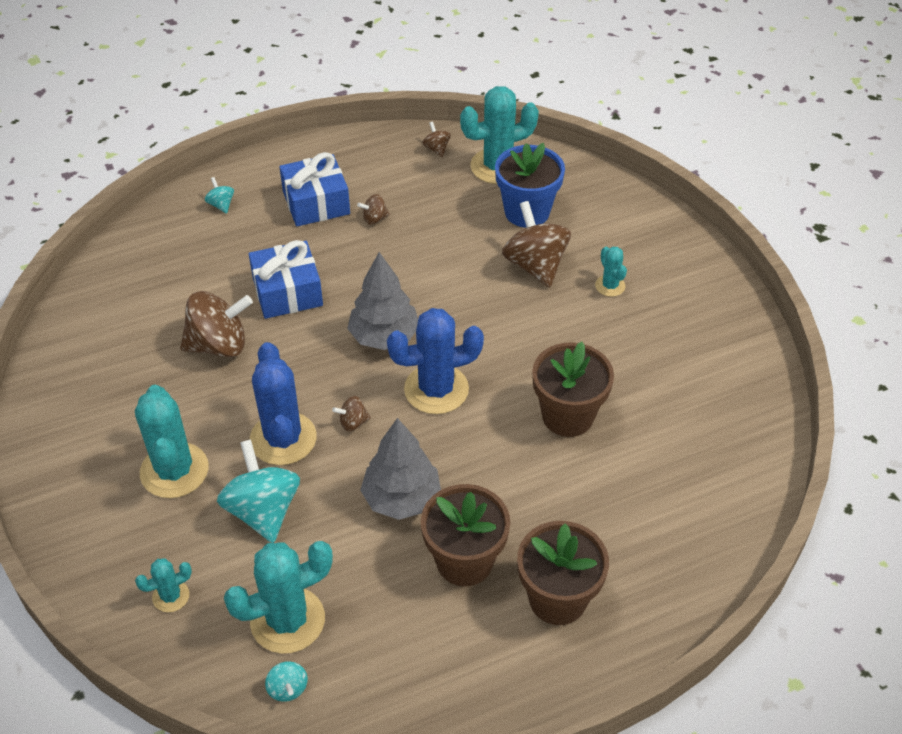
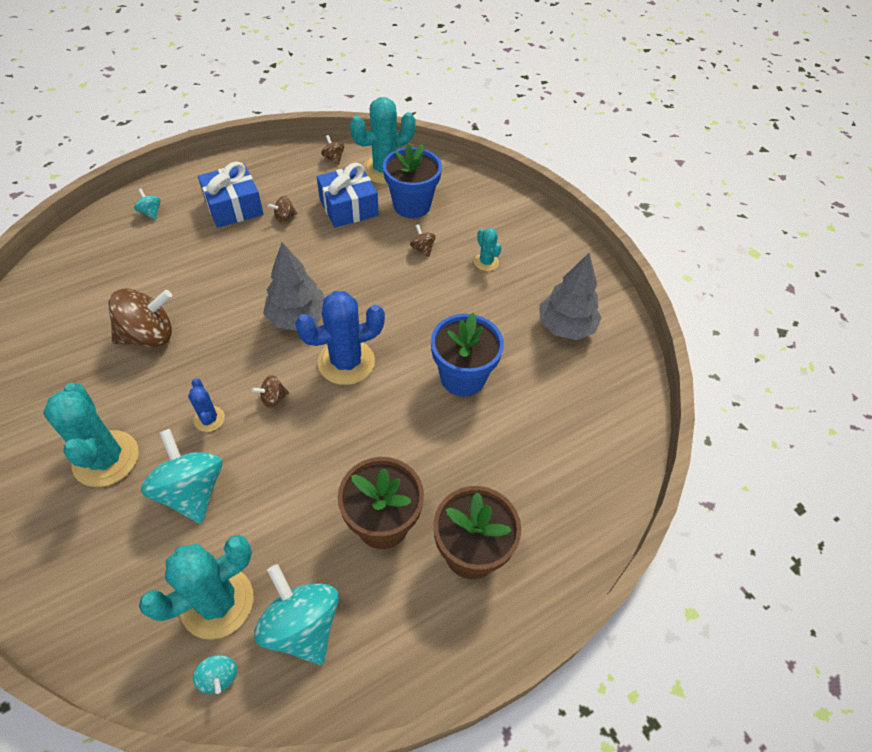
camera: 10 degrees left, 5 degrees up
turquoise cactus [135,558,192,612] -> none
blue gift [249,240,323,319] -> blue gift moved to [317,163,379,228]
blue cactus [250,342,317,465] -> blue cactus [188,378,225,432], size x0.50
grey tree [360,418,441,520] -> grey tree moved to [539,253,602,340]
brown spinning top [502,201,571,288] -> brown spinning top [410,224,436,257], size x0.46
brown flower pot [532,342,614,437] -> blue flower pot [431,313,504,397]
none -> turquoise spinning top [254,564,339,665]

